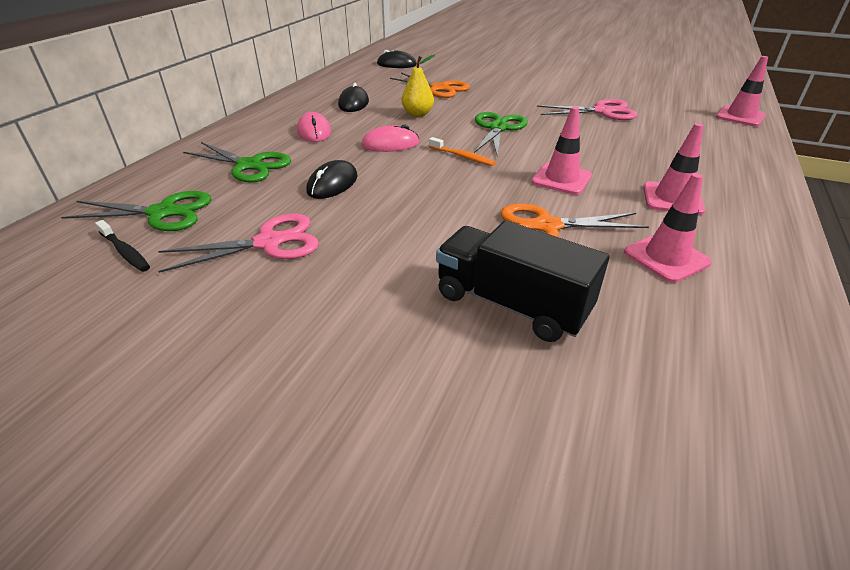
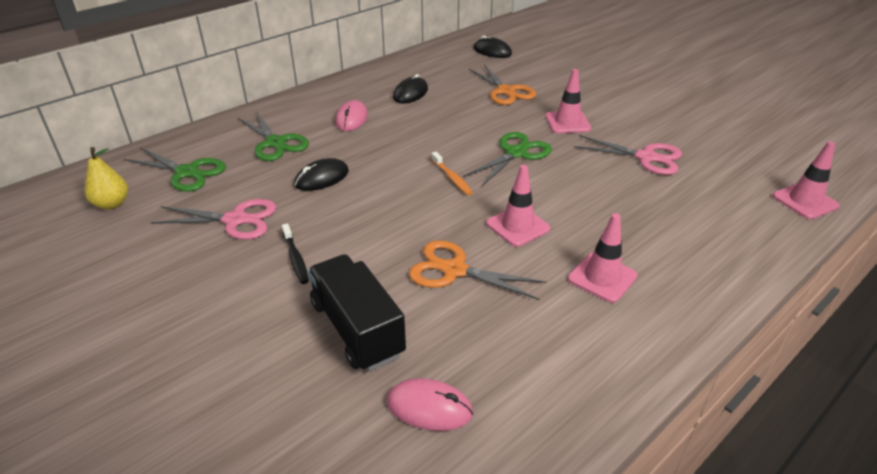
camera: 25 degrees right, 0 degrees up
black toothbrush [95,220,150,272] -> black toothbrush moved to [282,223,309,284]
pink mouse [361,124,420,152] -> pink mouse moved to [387,378,473,431]
yellow pear [402,55,435,117] -> yellow pear moved to [84,147,128,210]
pink traffic cone [624,173,712,283] -> pink traffic cone moved to [545,69,591,133]

